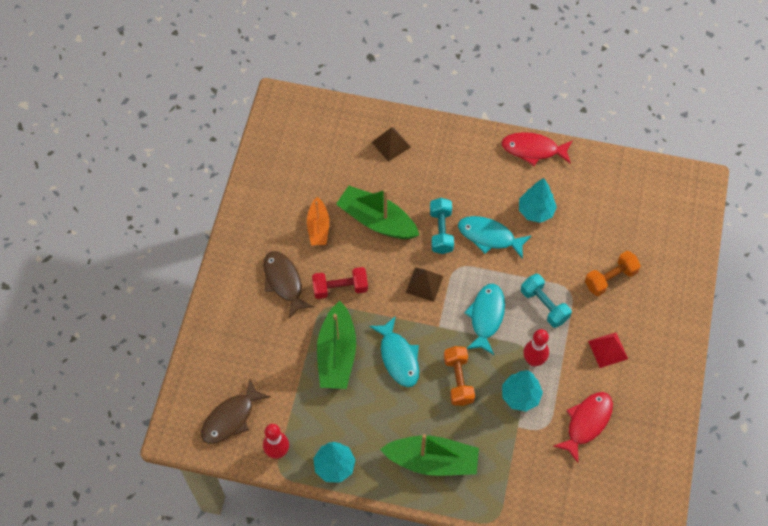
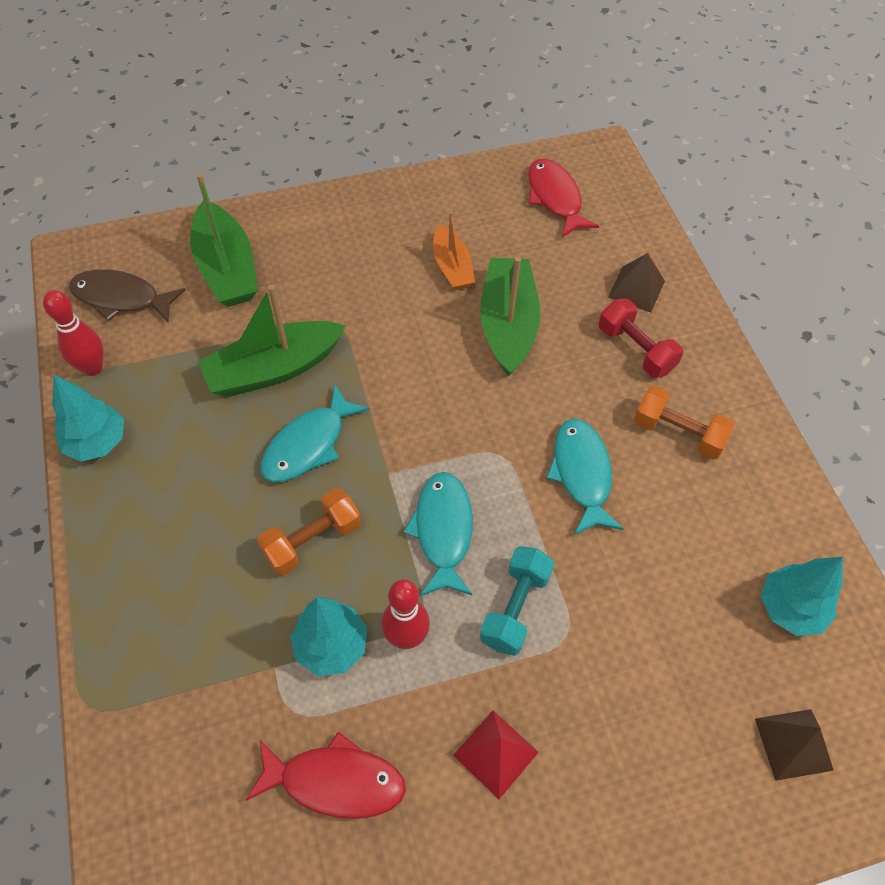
camera: 60 degrees right, 5 degrees down
brown fish [263,251,314,318] -> none
orange boat [307,197,329,245] -> orange boat turned 75 degrees counterclockwise [433,211,475,290]
red dumbbell [312,267,368,299] -> red dumbbell moved to [599,299,683,378]
green boat [380,434,479,476] -> green boat moved to [190,173,258,307]
brown pyramid [406,267,443,302] -> brown pyramid moved to [755,709,834,781]
turquoise dumbbell [430,198,454,254] -> none
turquoise fish [464,284,505,355] -> turquoise fish turned 75 degrees counterclockwise [403,472,473,596]
red fish [501,132,573,166] -> red fish moved to [528,159,599,238]
turquoise tree [519,178,557,223] -> turquoise tree moved to [761,557,843,636]
orange dumbbell [585,251,641,296] -> orange dumbbell moved to [634,386,735,459]

